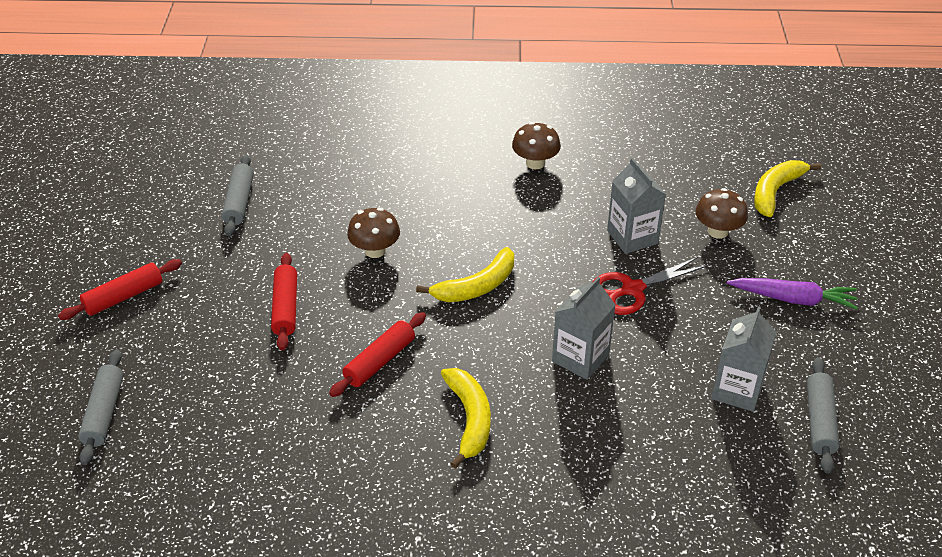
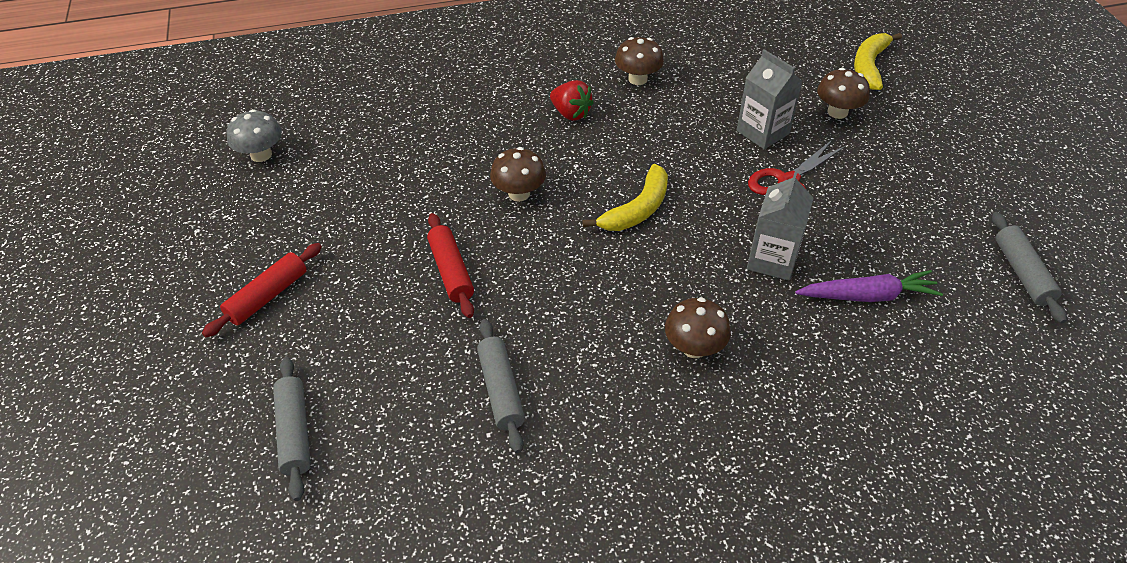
camera: 15 degrees left, 5 degrees up
grey rolling pin [222,155,254,236] -> grey rolling pin moved to [477,319,525,453]
red rolling pin [329,312,426,397] -> none
yellow banana [441,368,491,469] -> brown mushroom [665,297,731,358]
grey carton [711,307,777,412] -> none
purple carrot [727,278,858,310] -> purple carrot moved to [795,270,943,302]
none -> grey mushroom [227,109,282,162]
none -> red strawberry [550,80,594,121]

